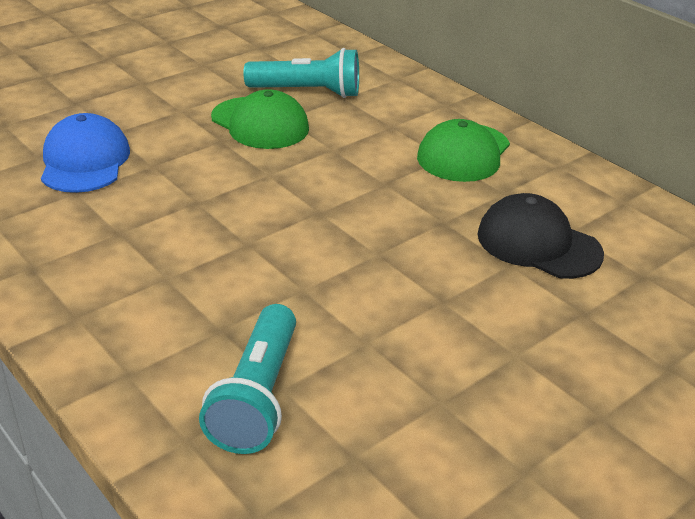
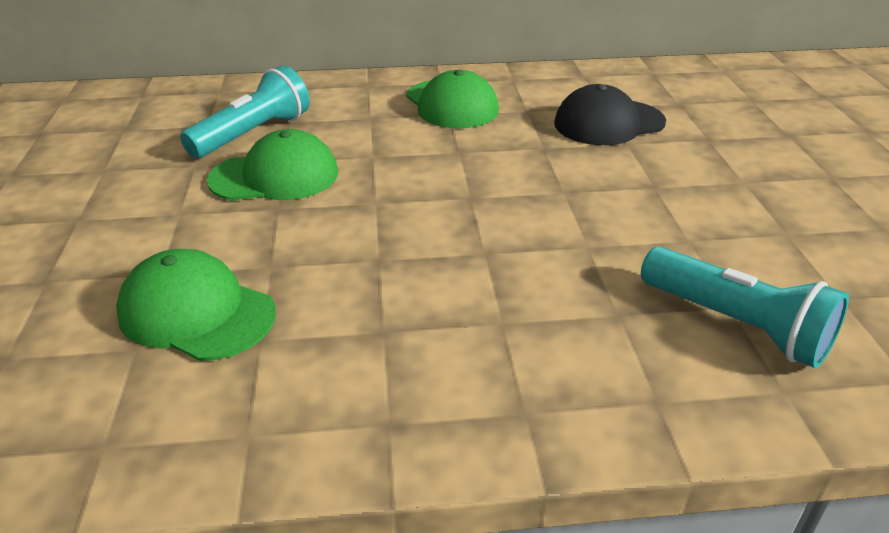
camera: 55 degrees left, 0 degrees up
blue cap [41,113,130,193] -> green cap [116,249,276,361]

